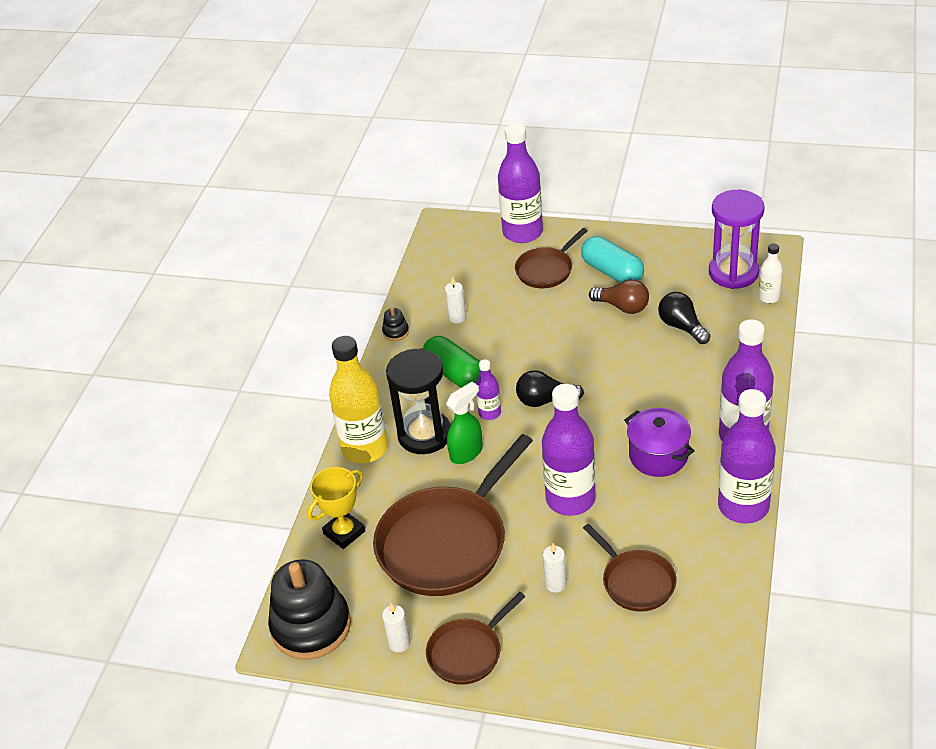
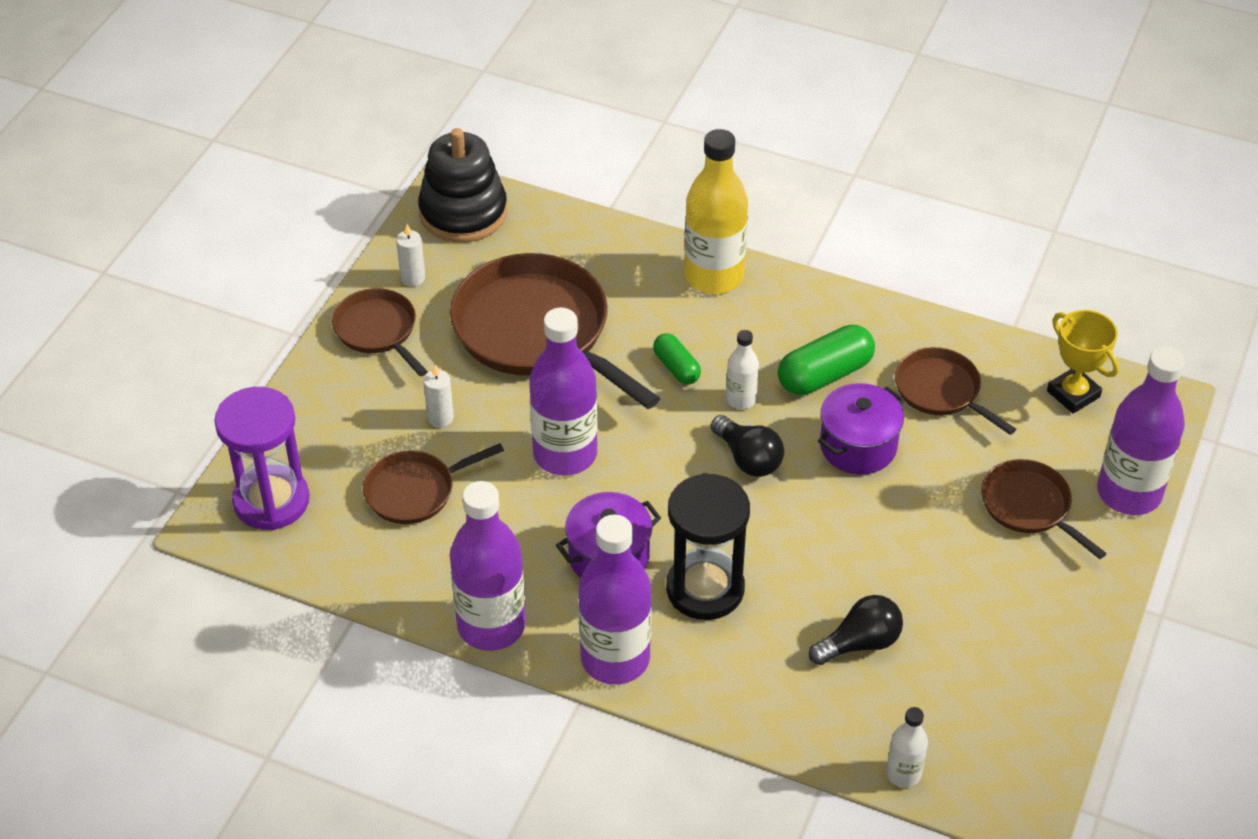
camera: 95 degrees right, 5 degrees up
yellow trophy [307,467,365,549] -> yellow trophy moved to [1047,310,1119,413]
black stacking toy [382,307,409,341] -> none
black hourglass [386,348,451,454] -> black hourglass moved to [666,473,750,620]
white candle [445,276,466,324] -> brown pan [895,347,1016,435]
green spray bottle [446,382,483,464] -> green capsule [653,333,701,385]
purple bottle [476,360,501,420] -> white bottle [726,330,759,409]
black light bulb [516,370,584,407] -> black light bulb turned 135 degrees clockwise [711,415,784,477]
turquoise capsule [581,236,644,283] -> none
brown light bulb [589,279,649,314] -> none
purple hourglass [709,190,765,289] -> purple hourglass moved to [214,387,310,530]
none -> purple pot [818,383,905,475]

